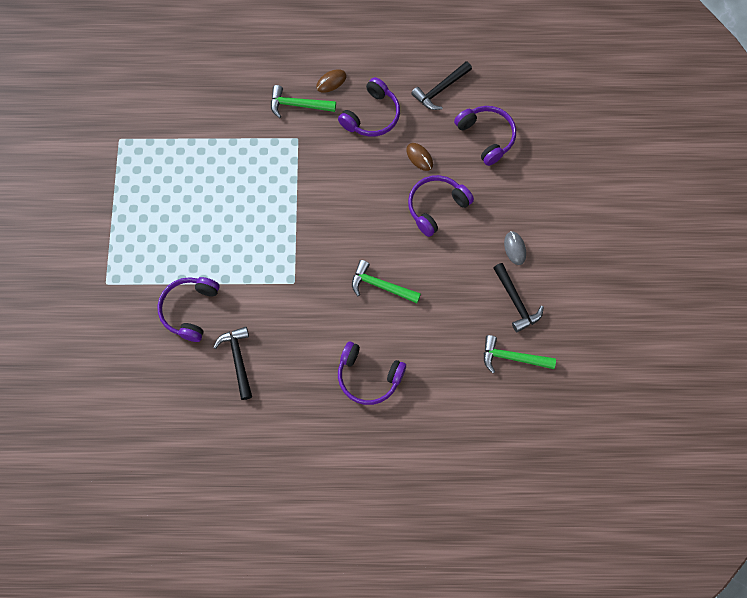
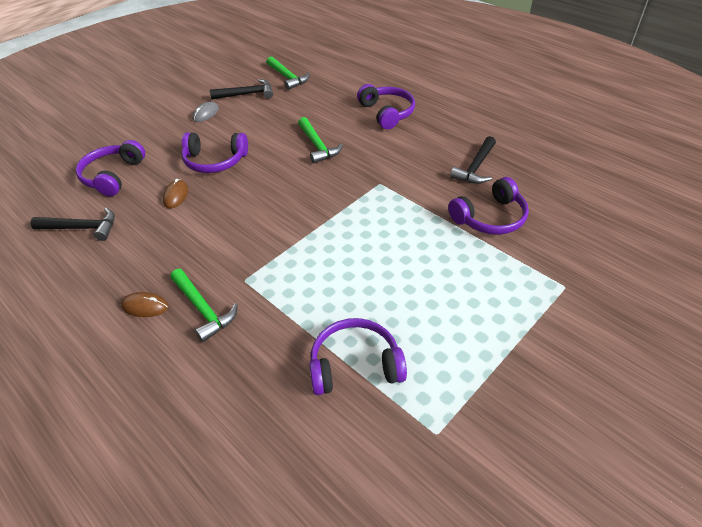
camera: 135 degrees left, 25 degrees down
purple headphones [338,77,400,137] -> purple headphones moved to [309,318,407,395]
black hammer [493,263,544,332] -> black hammer turned 60 degrees clockwise [210,79,273,99]

